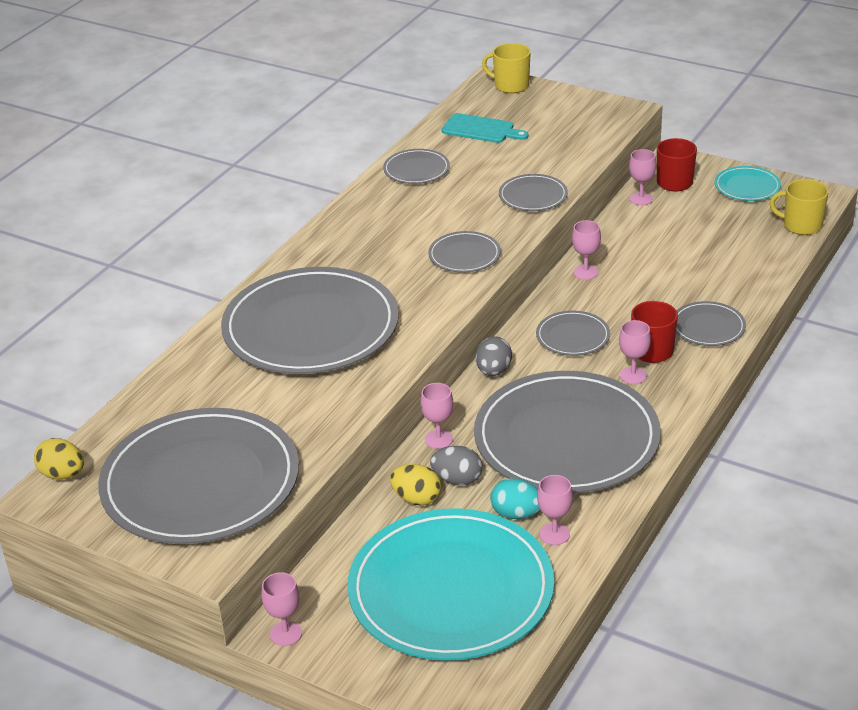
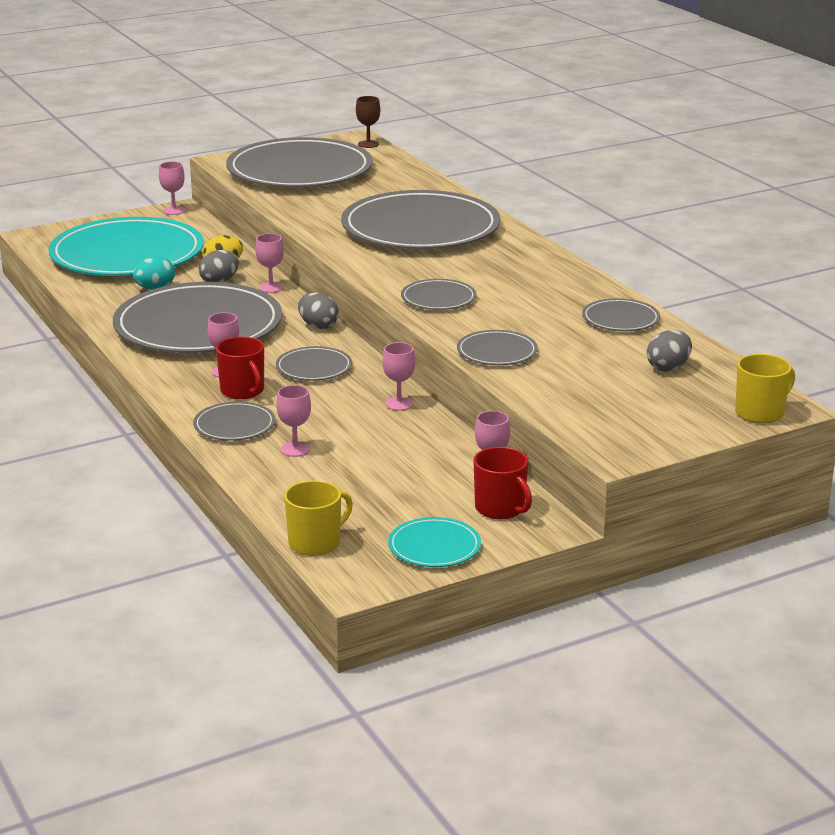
camera: 120 degrees right, 10 degrees down
yellow egg [34,438,84,480] -> brown goblet [356,96,380,148]
turquoise cutting board [442,113,529,143] -> grey egg [647,330,692,372]
pink goblet [537,475,573,545] -> pink goblet moved to [276,385,311,457]

